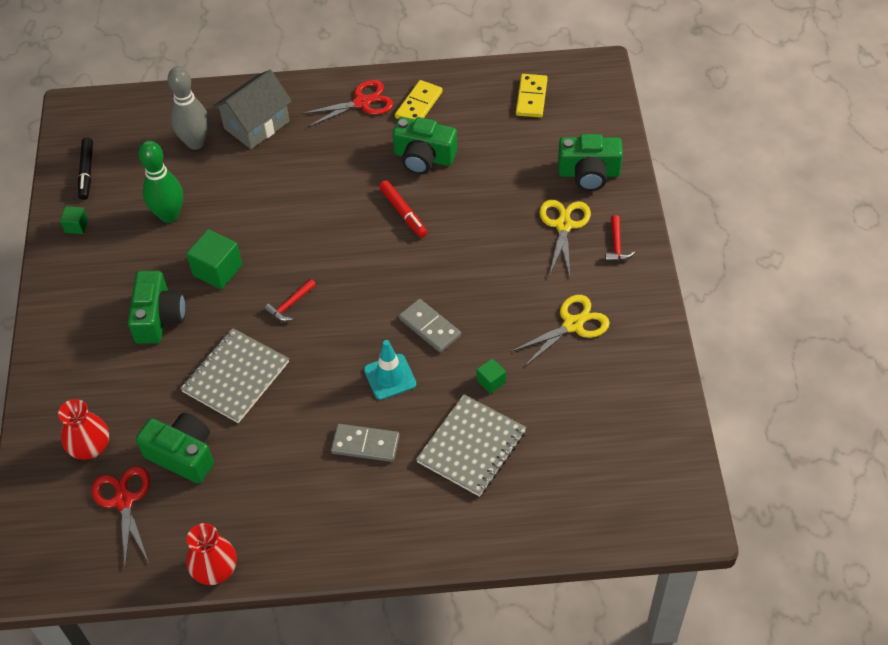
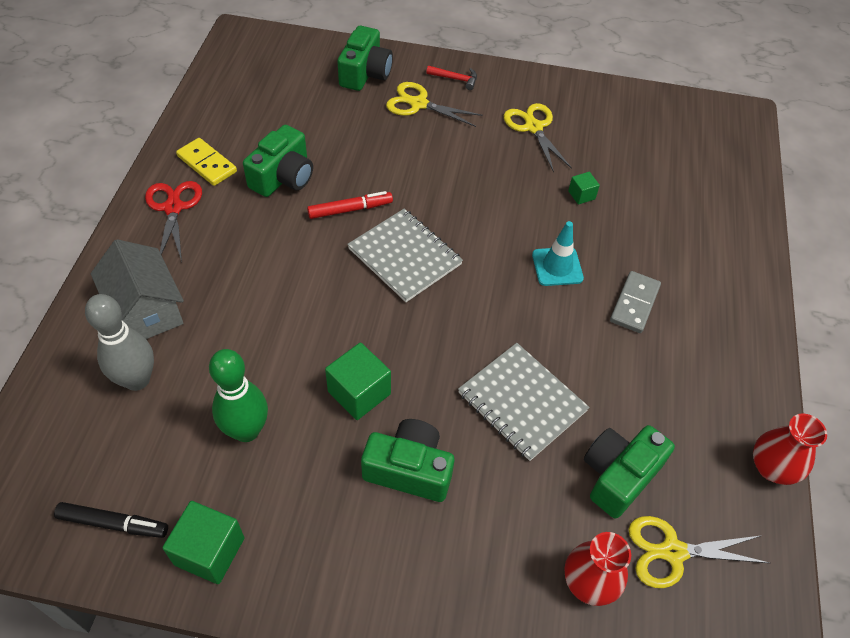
camera: 80 degrees left, 0 degrees up
green cube [60,206,88,234] -> green cube [162,501,245,584], size x1.84
red scissors [92,466,150,567] -> yellow scissors [628,516,770,588]
red hammer [264,279,316,321] -> none
grey domino [399,299,461,353] -> none
grey notebook [416,394,526,497] -> grey notebook moved to [347,209,463,302]
yellow domino [516,74,548,118] -> none

